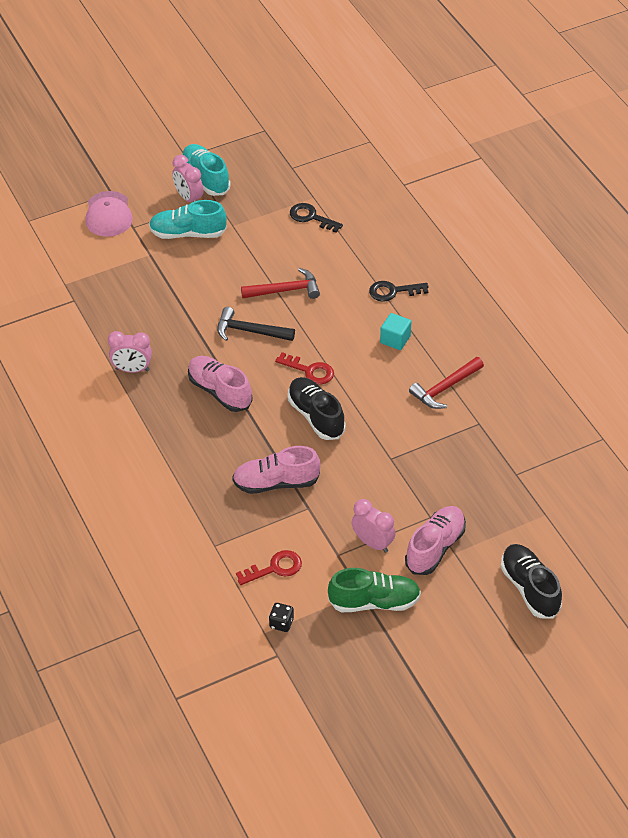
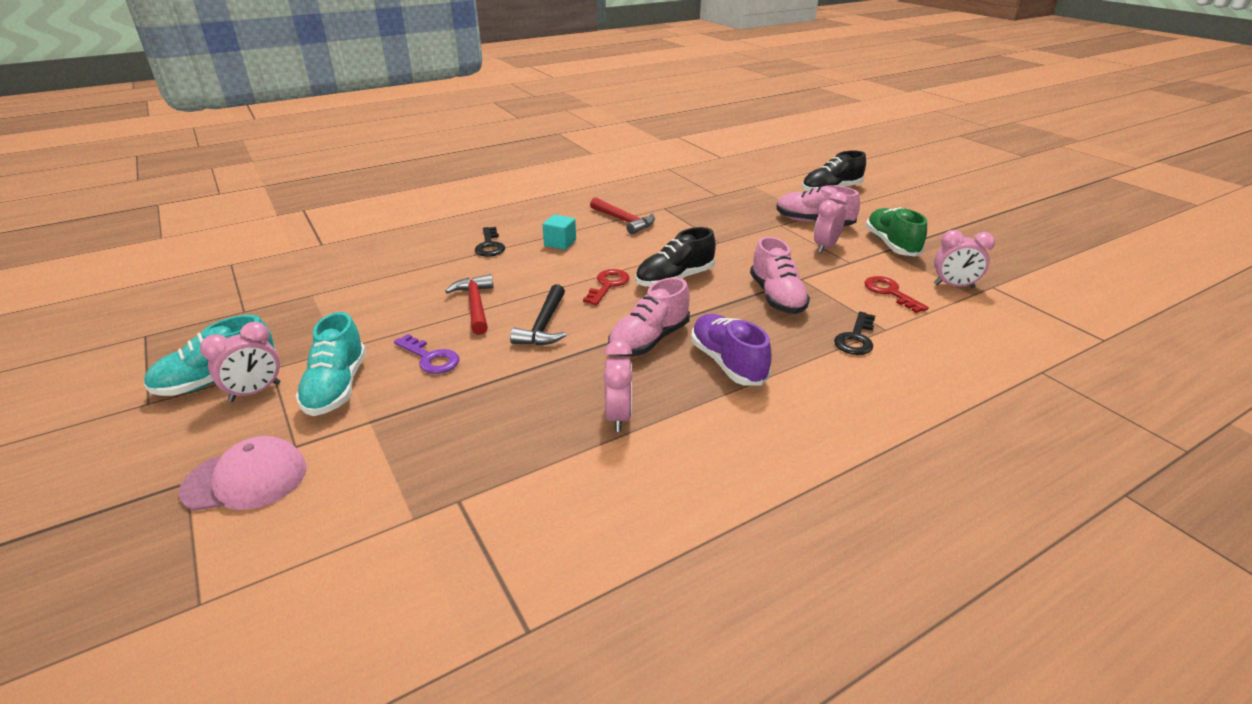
camera: 95 degrees left, 15 degrees down
black dice [269,603,294,632] -> pink clock [934,230,995,288]
black key [290,203,343,233] -> black key moved to [834,312,875,355]
none -> purple key [394,334,459,374]
none -> purple shoe [691,314,772,386]

